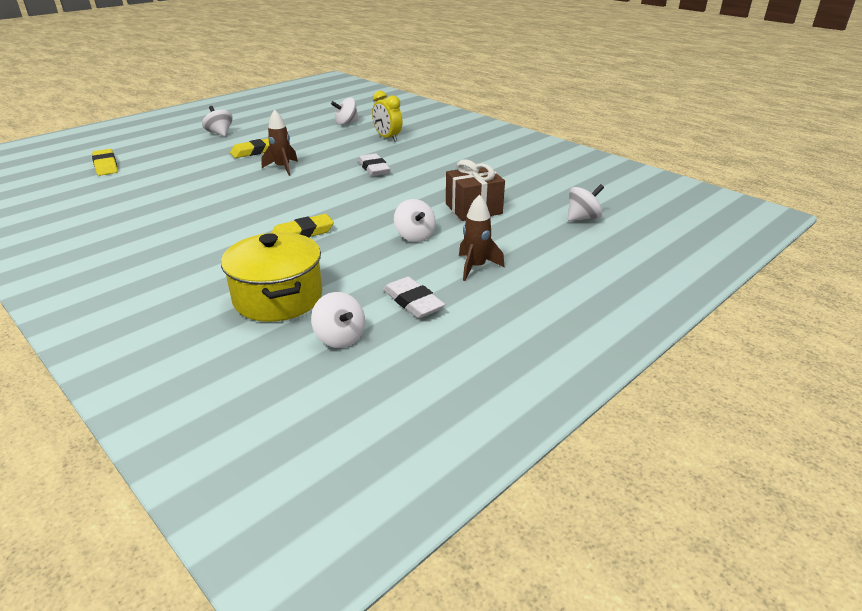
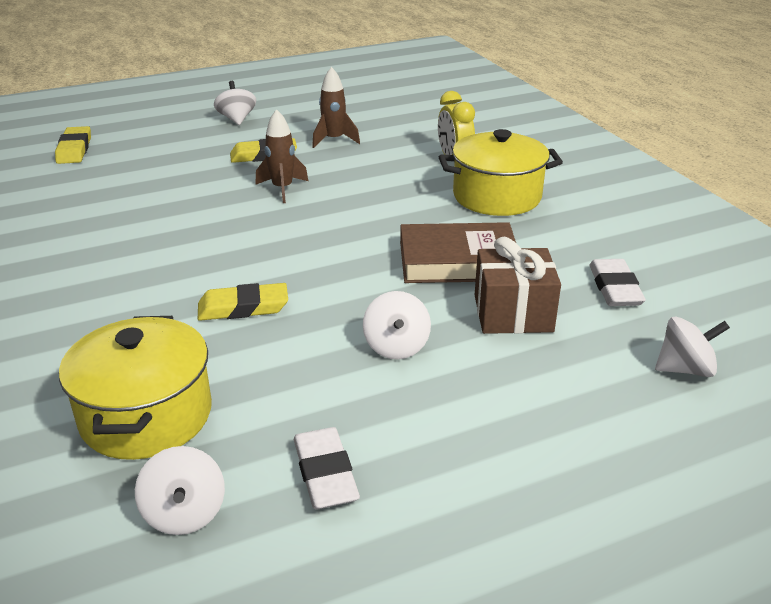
camera: 20 degrees right, 0 degrees up
white spinning top [331,98,359,125] -> none
white eraser [358,153,391,176] -> white eraser moved to [589,259,646,306]
brown rocket [459,194,504,281] -> brown rocket moved to [312,67,360,148]
none -> brown book [400,222,516,283]
none -> yellow pot [439,129,563,216]

